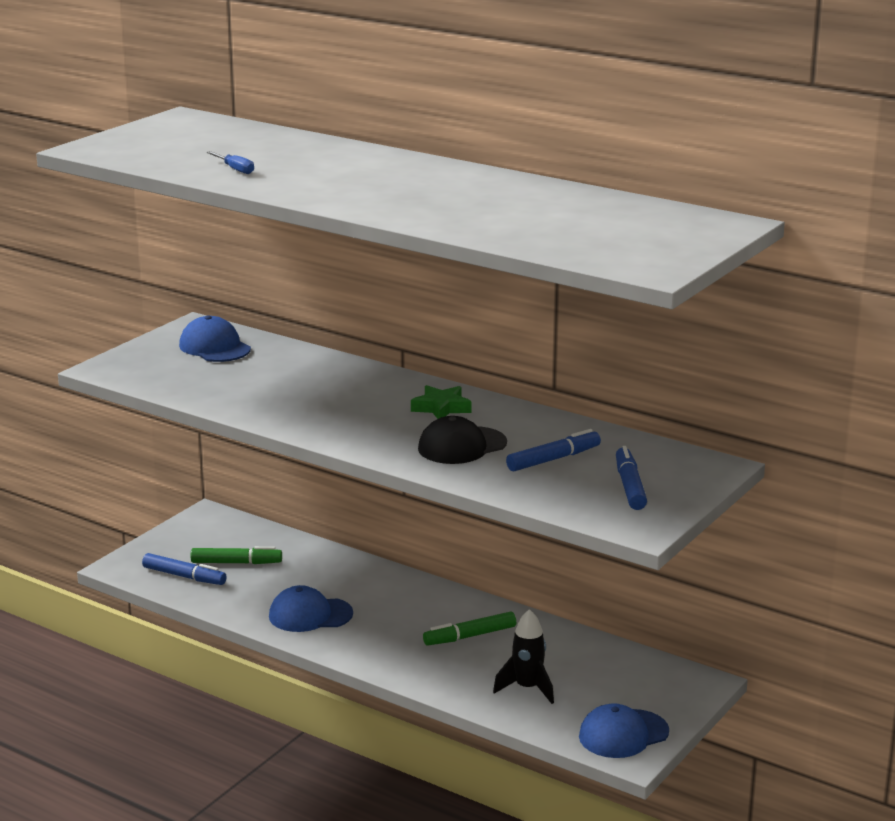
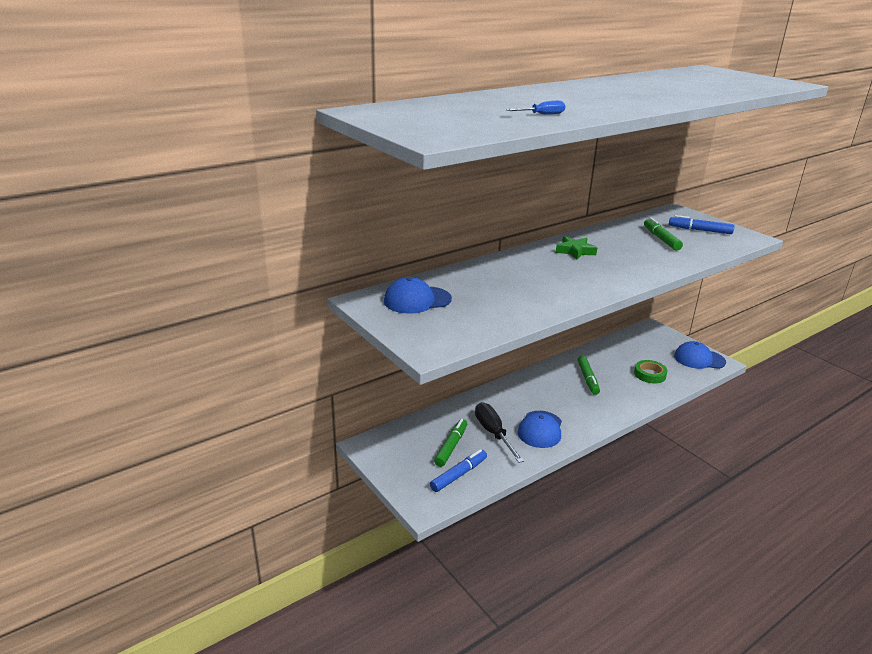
camera: 70 degrees left, 5 degrees up
black cap [418,416,507,464] -> none
black rocket [493,609,554,704] -> green tape [634,360,668,384]
blue marker [506,429,601,471] -> green marker [644,217,683,251]
blue cap [579,703,669,758] -> blue cap turned 105 degrees clockwise [674,341,726,369]
none -> black screwdriver [475,402,524,463]

